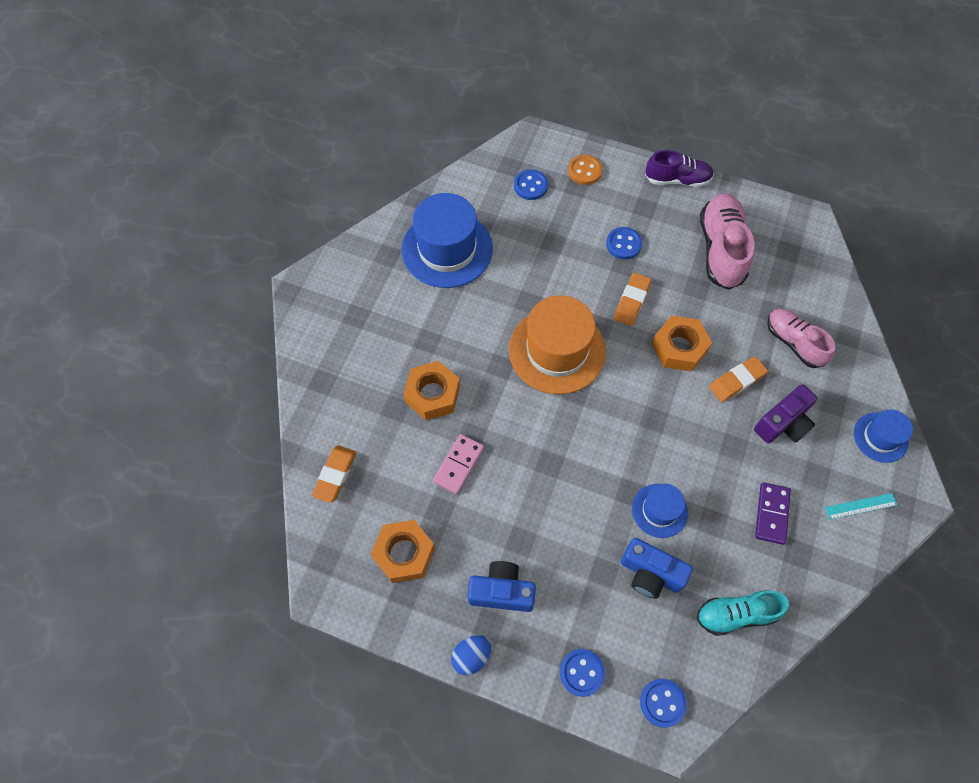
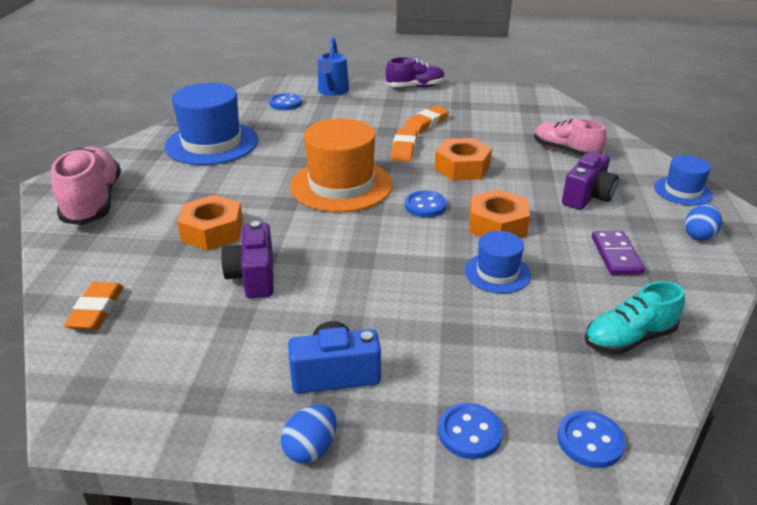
camera: 15 degrees left, 30 degrees down
orange nut [371,520,435,583] -> orange nut moved to [469,189,530,238]
pink domino [433,434,484,494] -> purple camera [221,221,274,298]
orange button [568,155,603,185] -> blue watering can [318,37,349,96]
blue button [606,227,643,259] -> blue button moved to [405,191,447,217]
blue camera [621,538,693,599] -> none
pink shoe [700,193,755,290] -> pink shoe moved to [51,146,121,225]
orange eraser [709,356,768,402] -> orange eraser moved to [404,106,449,134]
turquoise ruler [825,493,897,520] -> blue egg [685,204,722,241]

